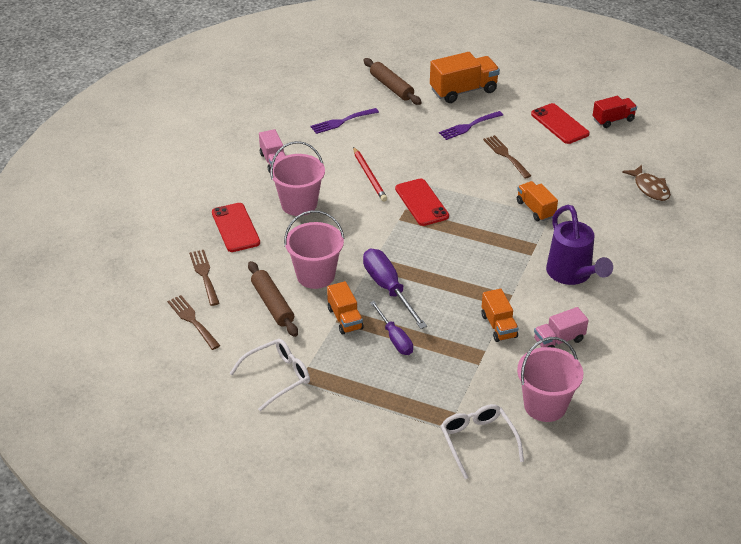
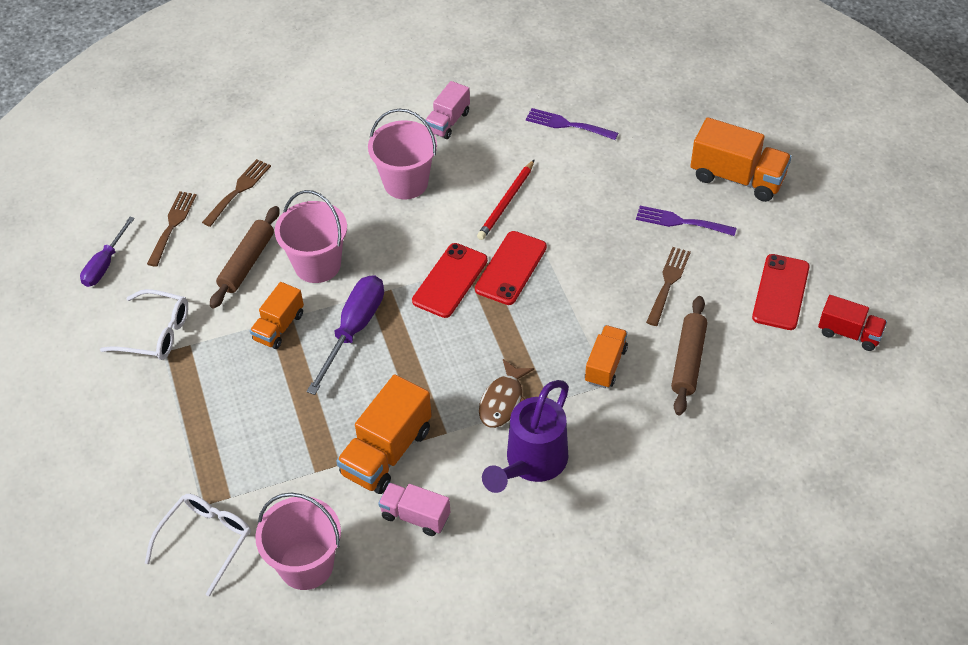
camera: 50 degrees right, 10 degrees up
red phone [212,203,260,252] -> red phone moved to [412,243,488,318]
brown rolling pin [364,58,422,105] -> brown rolling pin moved to [671,296,707,415]
purple screwdriver [370,301,413,355] -> purple screwdriver moved to [80,217,135,287]
orange truck [481,289,519,342] -> orange truck [336,374,432,494], size x1.63
brown fish [622,165,671,201] -> brown fish moved to [479,359,534,428]

